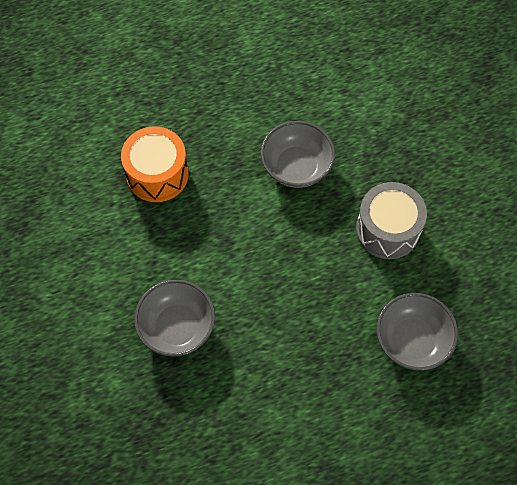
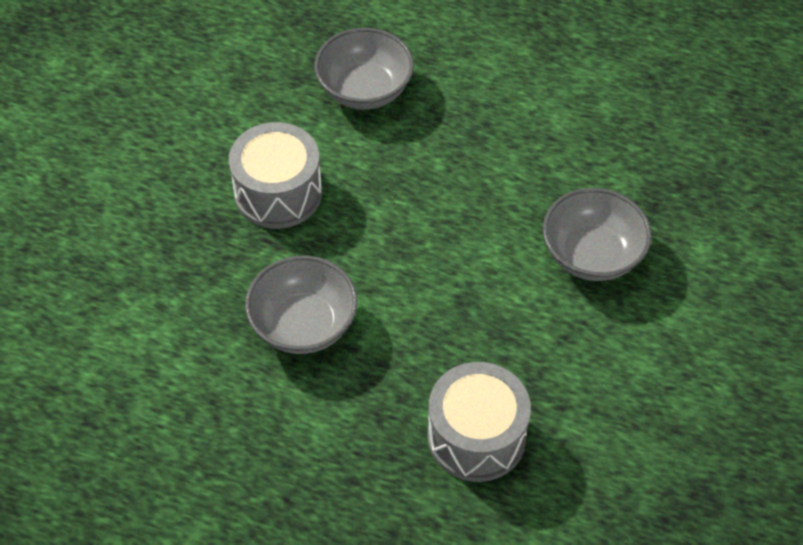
camera: 140 degrees left, 10 degrees down
orange drum [121,126,189,202] -> grey drum [428,362,531,482]

